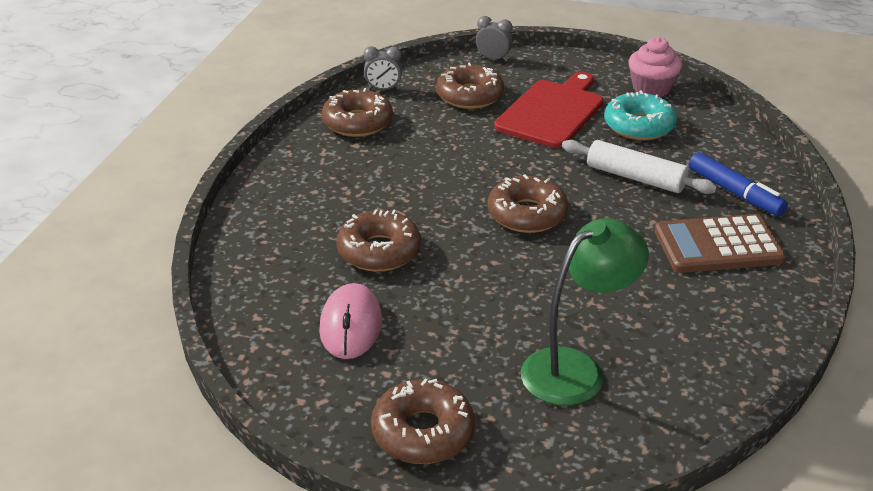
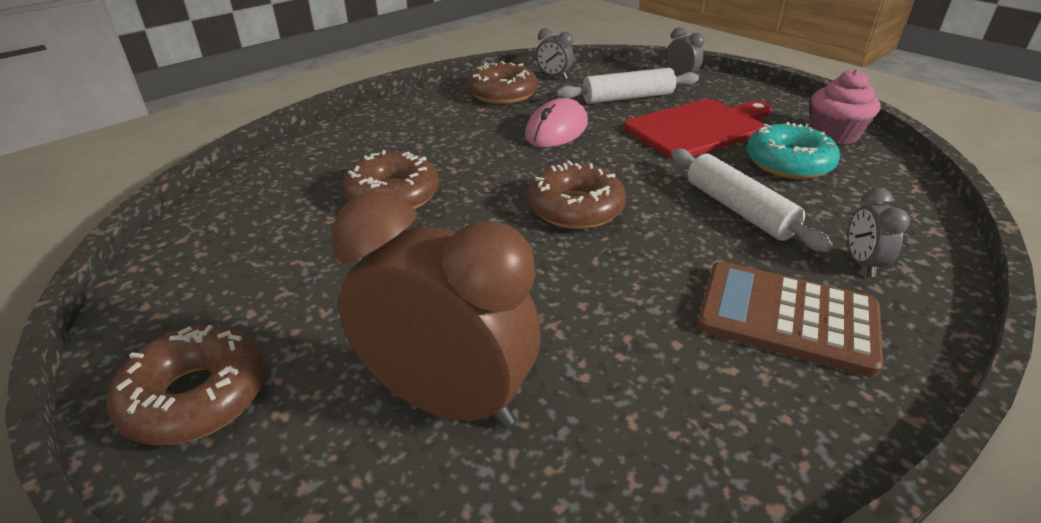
camera: 30 degrees right, 0 degrees up
pink mouse [319,283,382,359] -> pink mouse moved to [525,98,588,147]
brown donut [436,62,504,109] -> white rolling pin [556,68,699,104]
green lamp [521,218,649,406] -> brown clock [332,192,541,428]
blue marker [689,152,788,216] -> grey clock [849,188,910,277]

